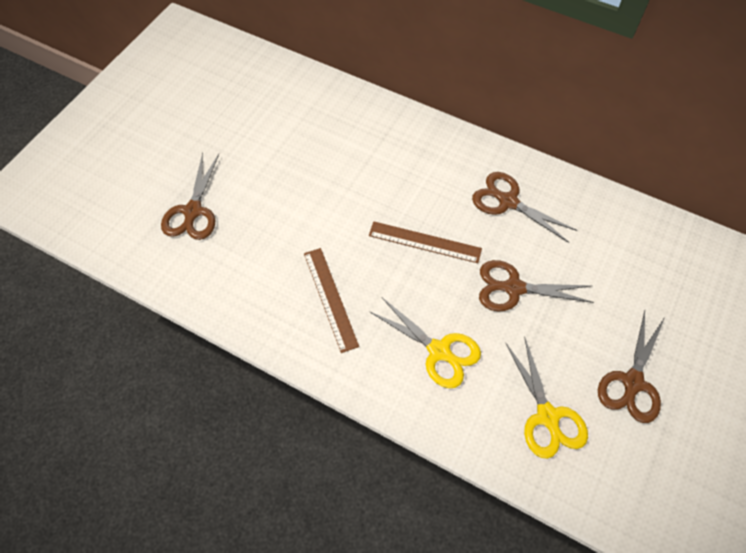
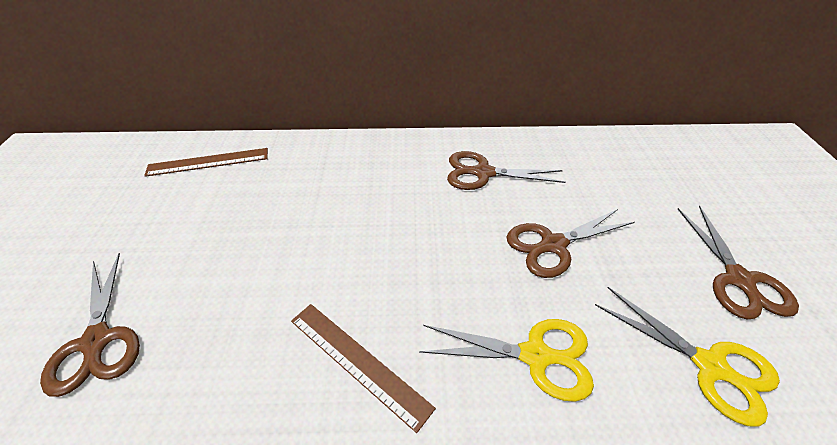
camera: 30 degrees left, 15 degrees down
brown ruler [369,222,482,263] -> brown ruler moved to [144,148,268,177]

